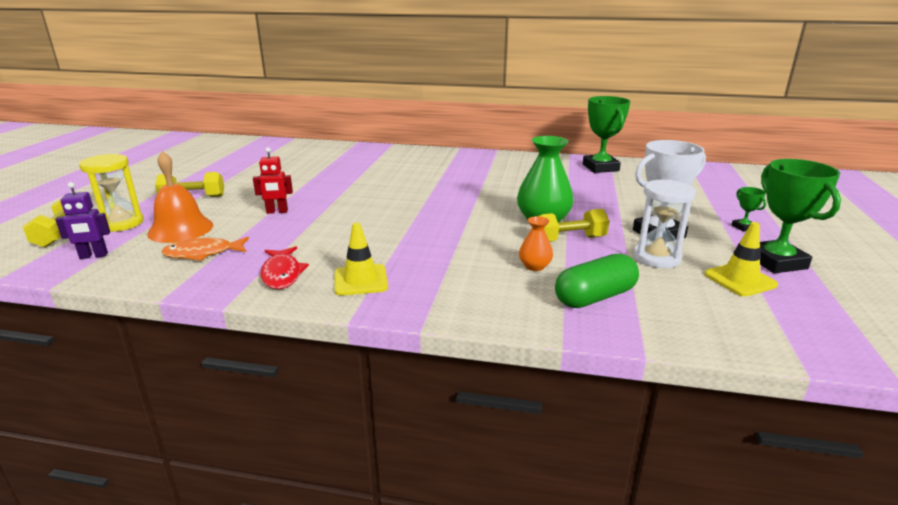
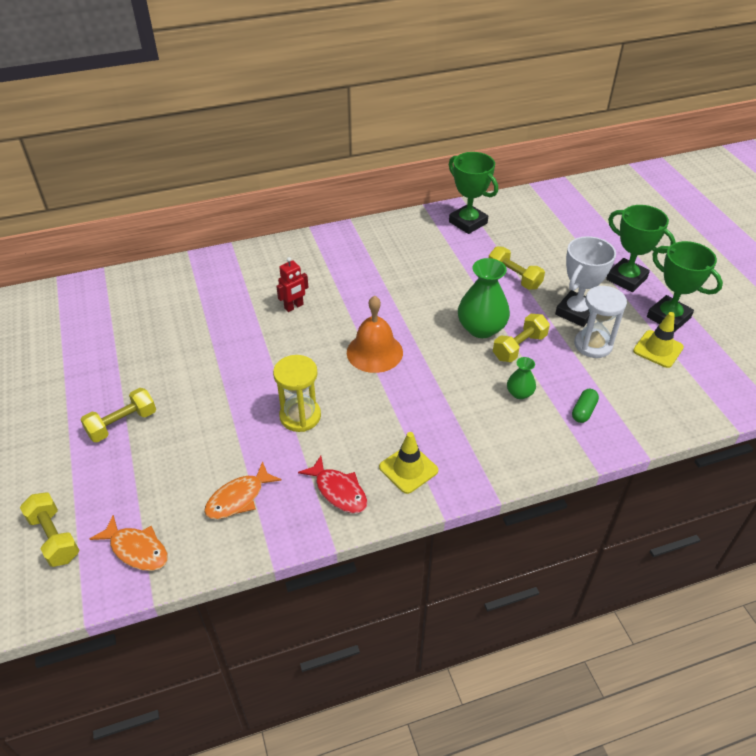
camera: 30 degrees left, 20 degrees up
purple robot [55,182,110,259] -> orange fish [90,515,168,571]
yellow hourglass [79,154,144,232] -> yellow hourglass moved to [273,355,321,432]
orange bell [147,151,213,243] -> orange bell moved to [347,296,403,373]
red robot [253,147,293,214] -> red robot moved to [276,257,309,312]
orange vase [519,216,553,271] -> green vase [507,357,536,399]
green capsule [555,253,639,308] -> green capsule [572,389,599,423], size x0.56
green trophy [732,187,766,231] -> green trophy [606,205,676,292], size x2.23
none -> yellow dumbbell [489,246,545,290]

